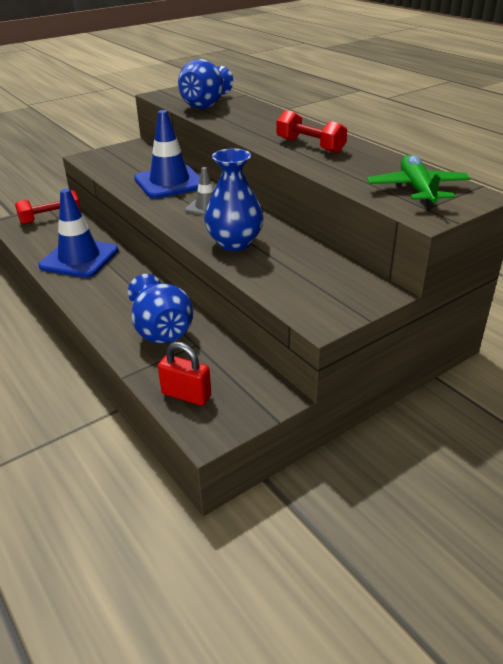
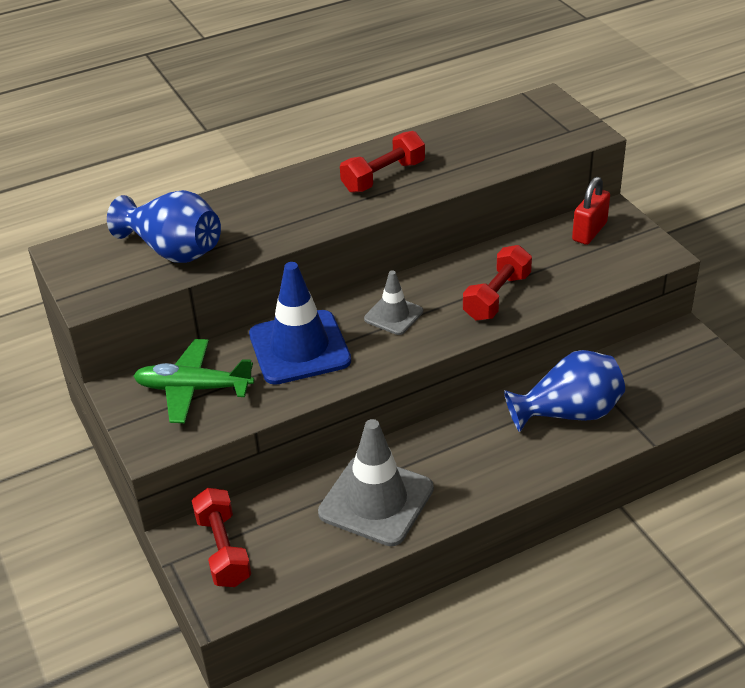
camera: 80 degrees left, 5 degrees up
blue traffic cone [38,189,118,278] -> grey traffic cone [318,419,434,546]
red padlock [158,342,211,406] -> red padlock moved to [572,177,610,245]
blue vase [204,149,264,251] -> red dumbbell [463,245,532,321]
green plane [367,155,471,207] -> green plane moved to [133,339,254,423]

